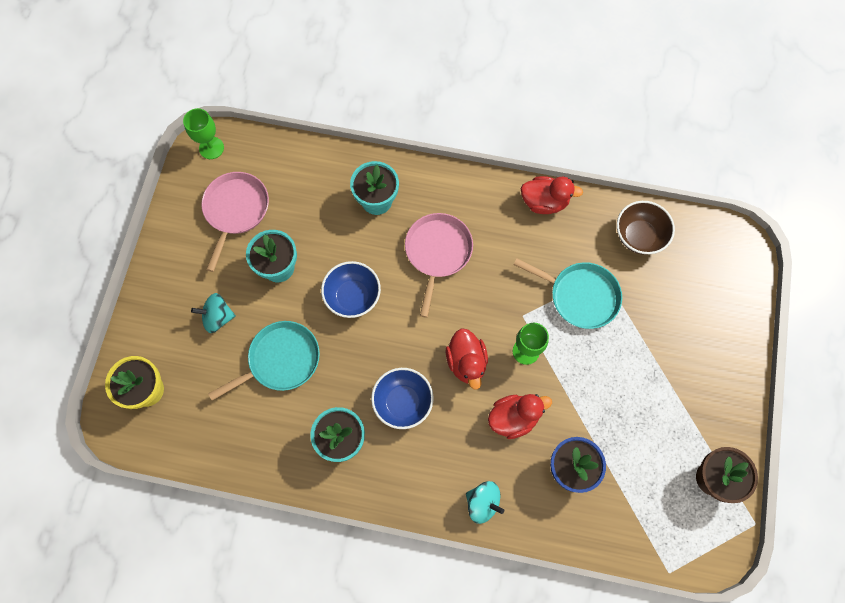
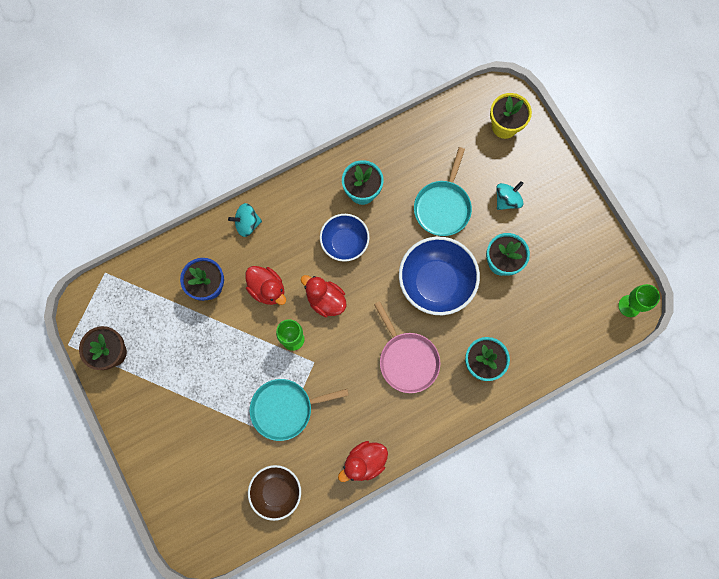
camera: 140 degrees right, 5 degrees up
pink pan [201,172,269,272] -> none
blue bowl [321,261,381,318] -> blue bowl [399,236,480,315], size x1.58
red duck [488,394,552,439] -> red duck turned 75 degrees counterclockwise [245,266,286,305]

